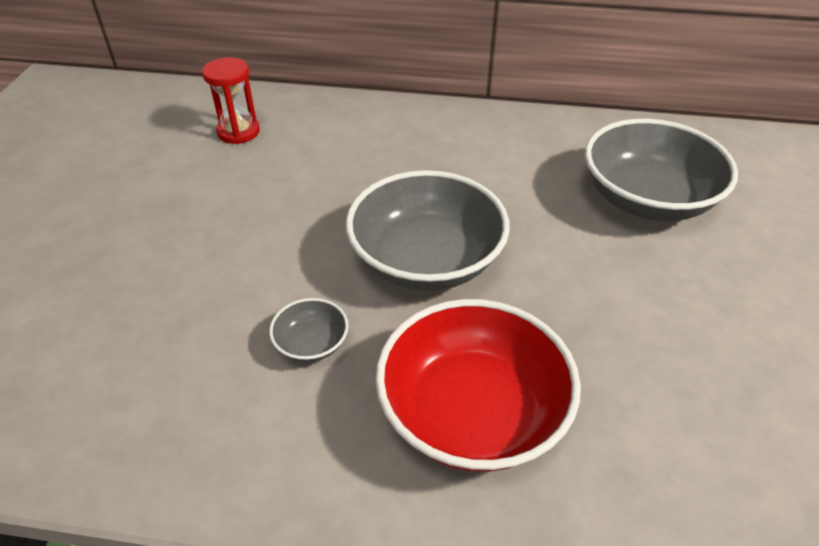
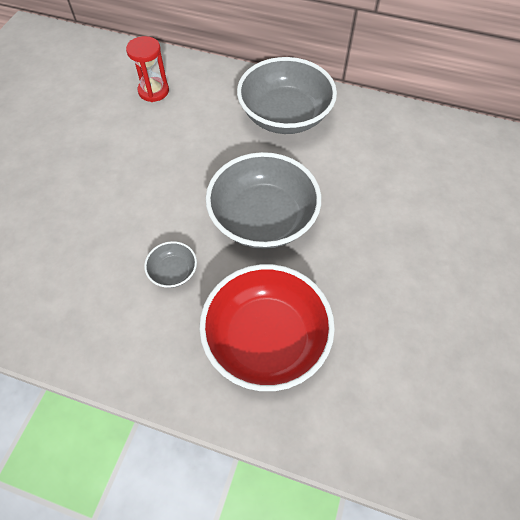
camera: 10 degrees right, 15 degrees up
grey bowl [585,119,738,221] -> grey bowl moved to [237,57,337,134]

